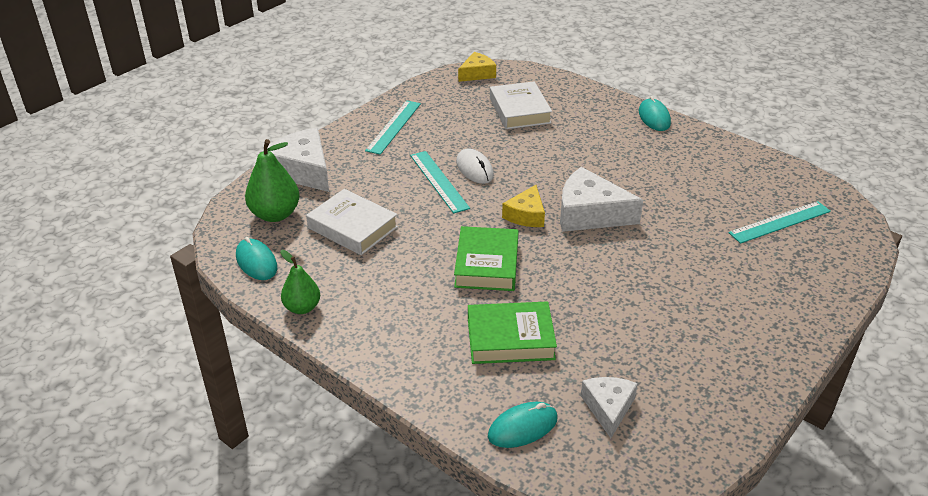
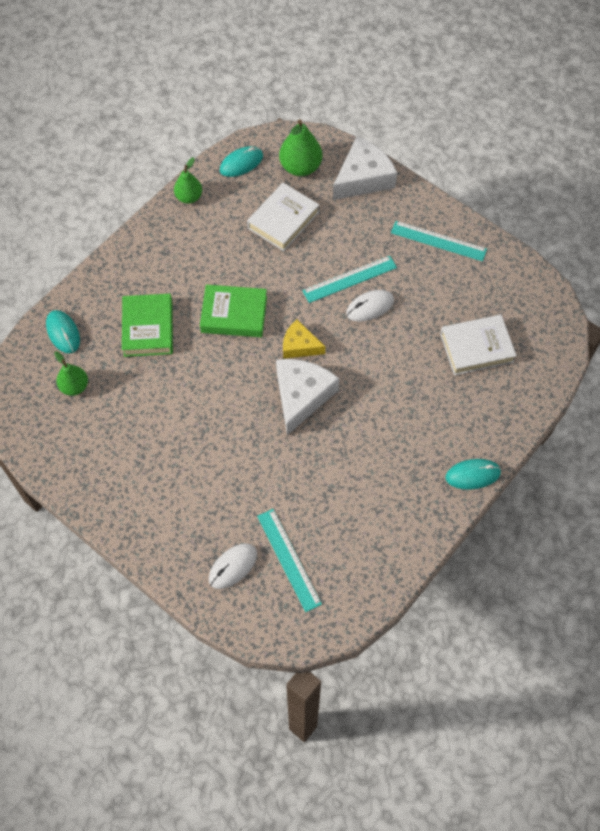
camera: 90 degrees right, 25 degrees up
yellow cheese [458,52,496,82] -> none
white cheese [580,377,638,438] -> green pear [54,351,88,396]
none -> white mouse [209,543,257,589]

